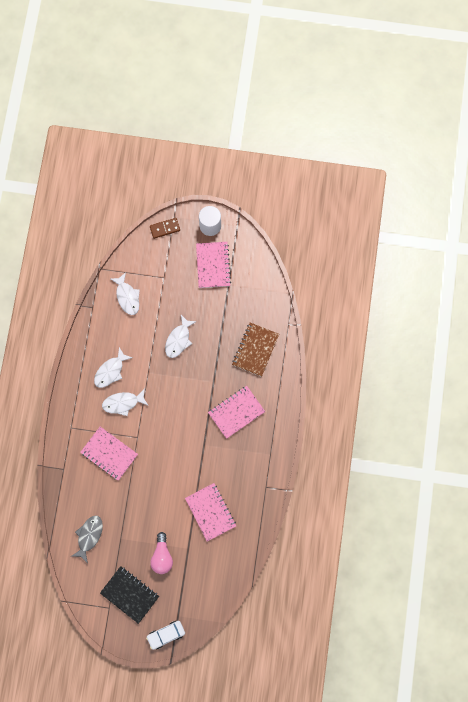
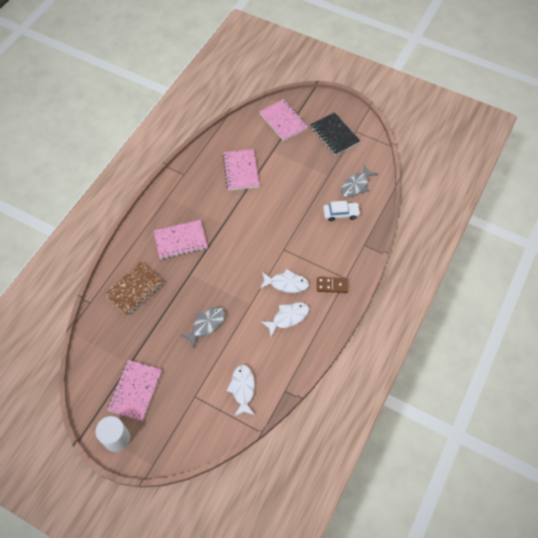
camera: 160 degrees left, 15 degrees down
pink notebook [80,427,138,481] -> pink notebook moved to [259,99,308,141]
white car [146,621,185,650] -> white car moved to [323,201,360,221]
brown domino [150,218,180,239] -> brown domino moved to [317,277,348,293]
pink light bulb [150,532,173,574] -> none
white fish [165,315,197,358] -> grey fish [180,307,225,349]

